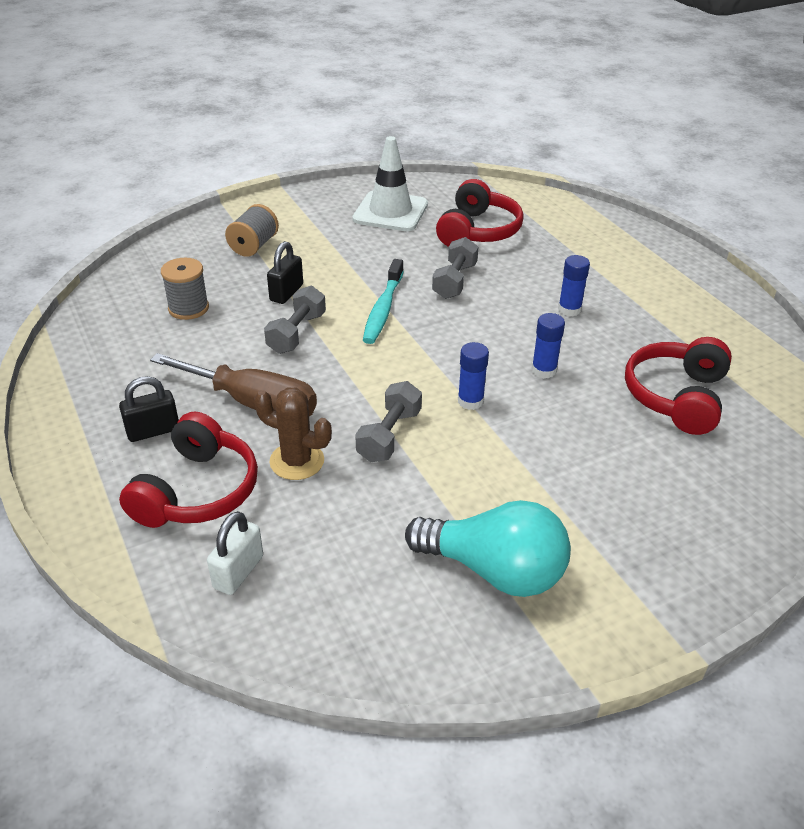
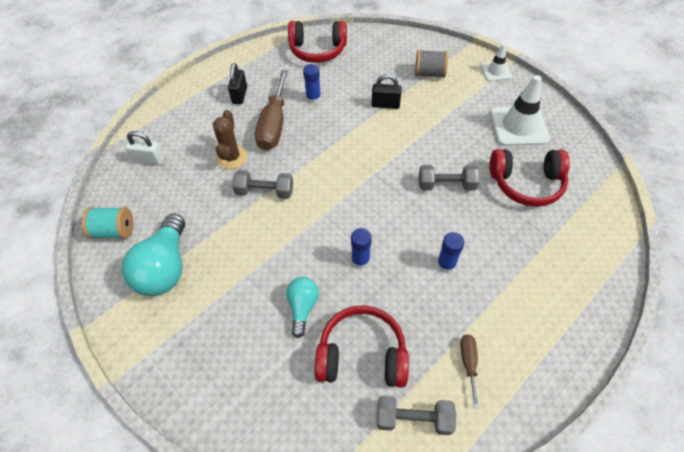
camera: 75 degrees right, 15 degrees up
black padlock [119,376,179,442] -> black padlock turned 45 degrees clockwise [228,63,247,104]
red headphones [119,412,258,528] -> red headphones moved to [288,21,347,63]
grey spool [161,258,209,320] -> none
grey dumbbell [264,286,326,354] -> grey dumbbell moved to [377,395,456,435]
turquoise toothbrush [363,259,404,344] -> none
blue glue stick [458,342,489,410] -> blue glue stick moved to [303,64,321,104]
none -> turquoise spool [82,207,133,239]
none -> turquoise light bulb [286,277,319,338]
none -> brown screwdriver [460,335,479,408]
none -> white traffic cone [480,44,512,82]

